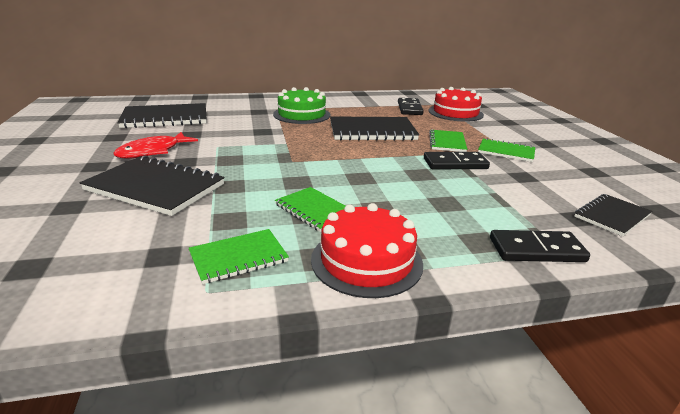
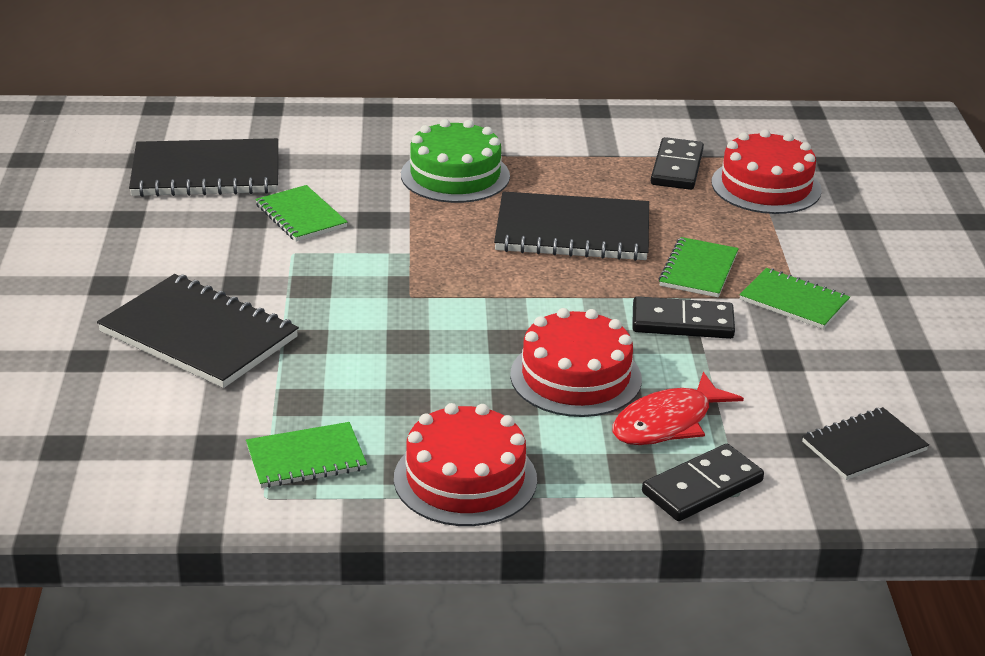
camera: 10 degrees right, 5 degrees up
red fish [113,132,198,158] -> red fish moved to [612,372,744,445]
green notebook [275,187,345,232] -> green notebook moved to [255,185,347,241]
black domino [490,230,590,262] -> black domino turned 45 degrees counterclockwise [642,444,764,521]
none -> red cake [510,308,642,417]

